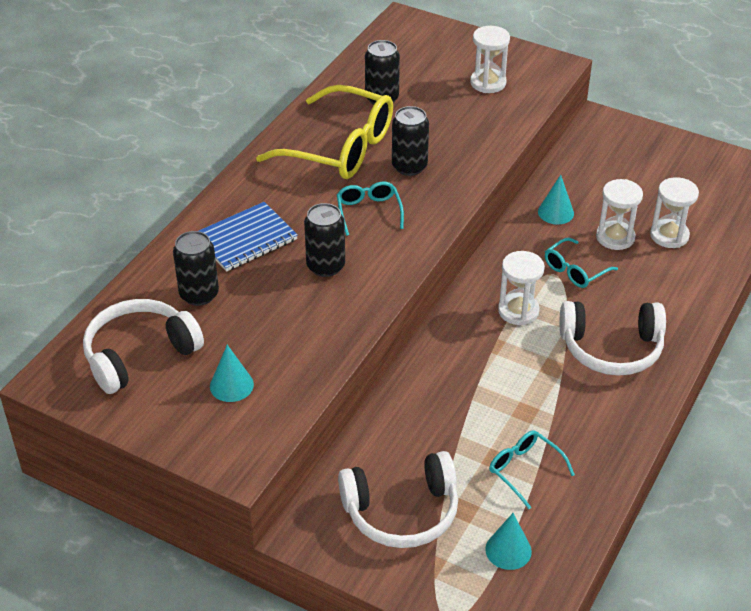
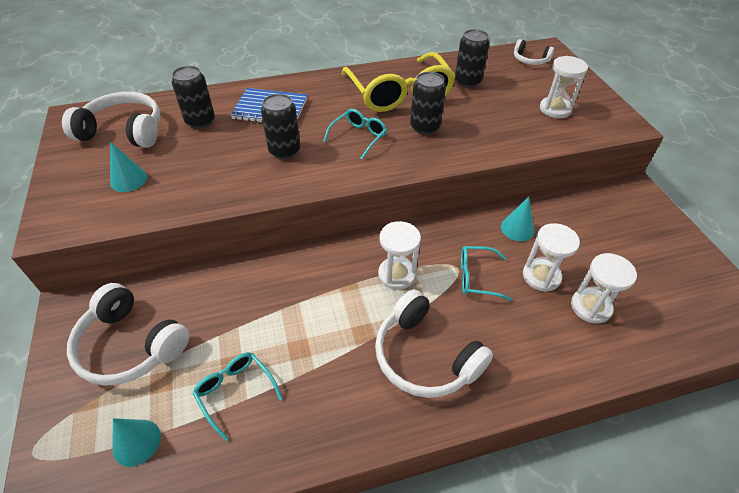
camera: 45 degrees right, 5 degrees up
turquoise glasses [489,431,575,509] -> turquoise glasses turned 45 degrees counterclockwise [192,352,283,441]
none -> white headphones [514,39,554,65]

